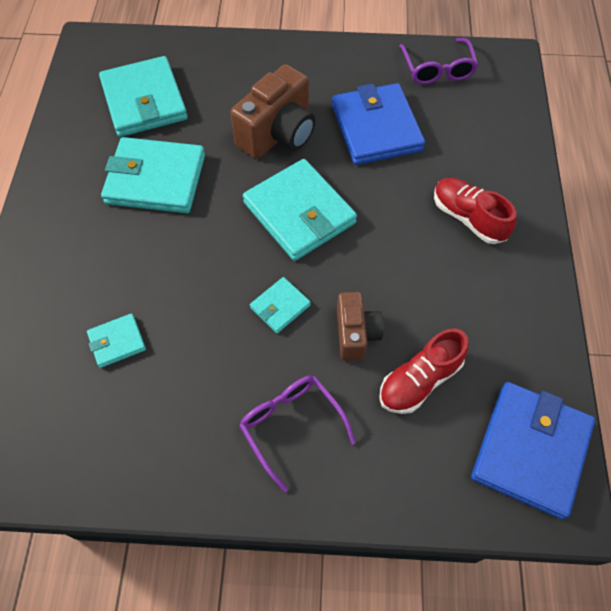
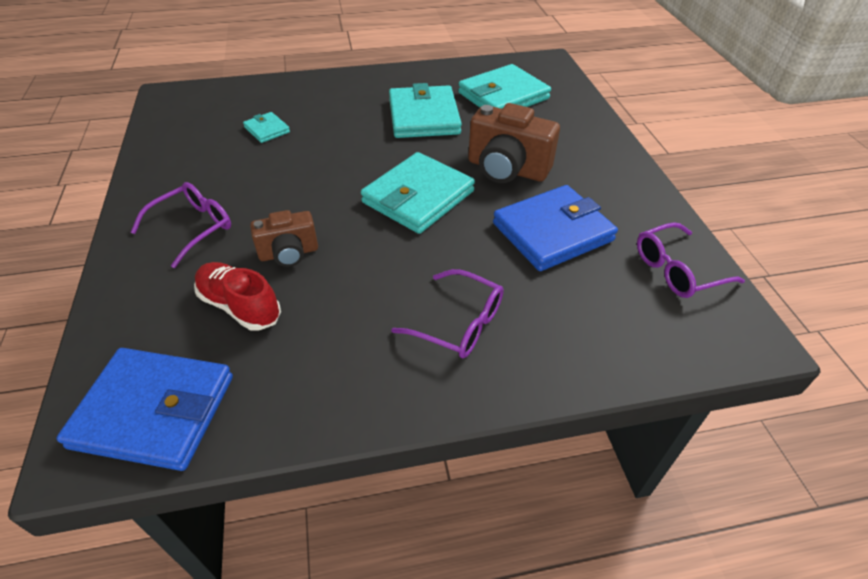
camera: 75 degrees right, 15 degrees down
turquoise wallet [250,277,311,333] -> none
red shoe [434,178,516,244] -> purple glasses [391,269,504,358]

